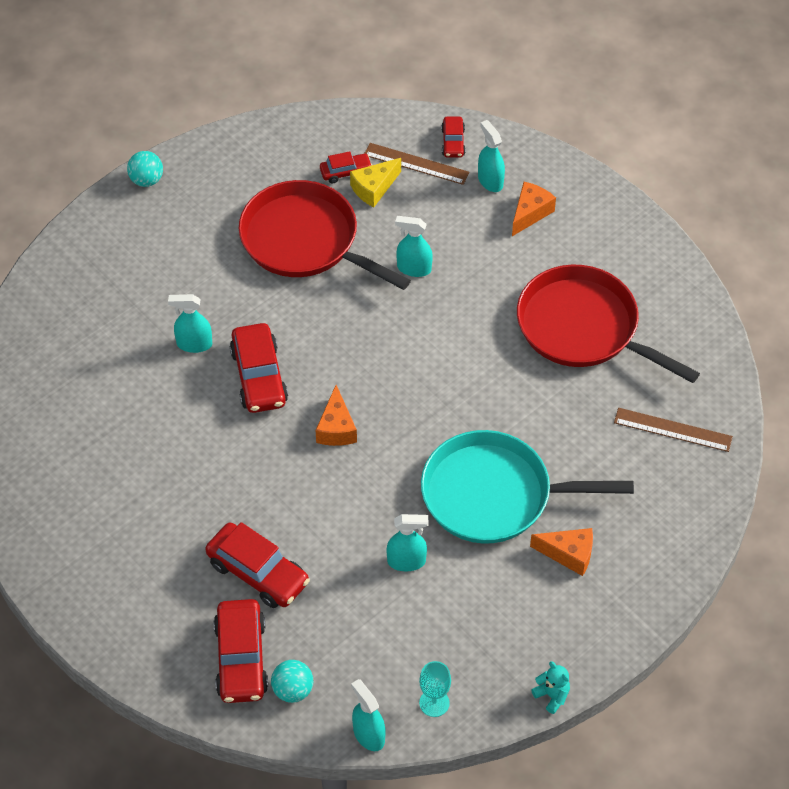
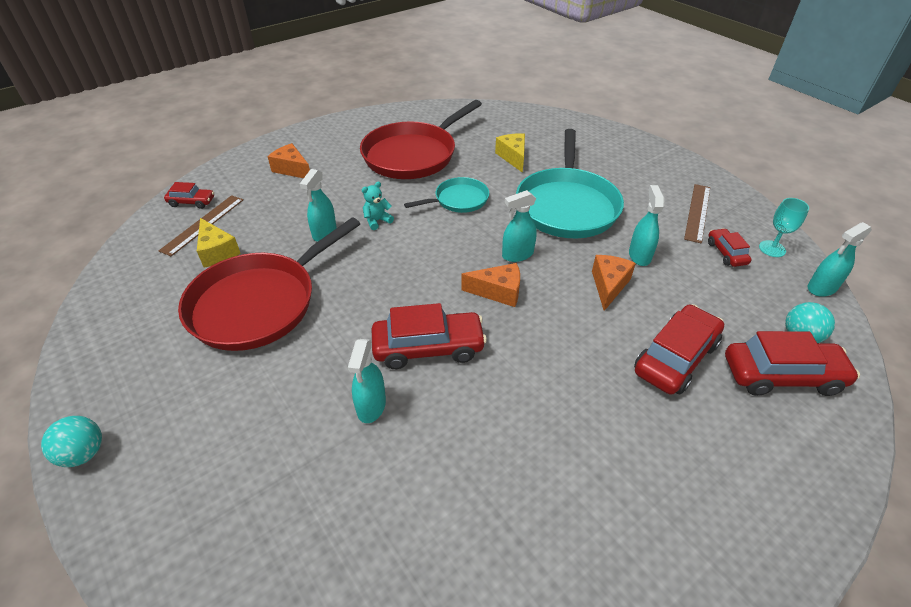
camera: 85 degrees left, 10 degrees down
red car [320,151,372,183] -> red car moved to [708,228,751,267]
turquoise spray bottle [478,120,505,192] -> turquoise spray bottle moved to [502,190,537,262]
orange cheese [530,528,593,576] -> orange cheese moved to [592,255,636,311]
turquoise teddy bear [531,661,570,714] -> turquoise teddy bear moved to [362,182,394,230]
brown ruler [614,408,733,452] -> brown ruler moved to [684,184,710,244]
none -> turquoise pan [404,177,489,213]
none -> yellow cheese [495,133,525,173]

